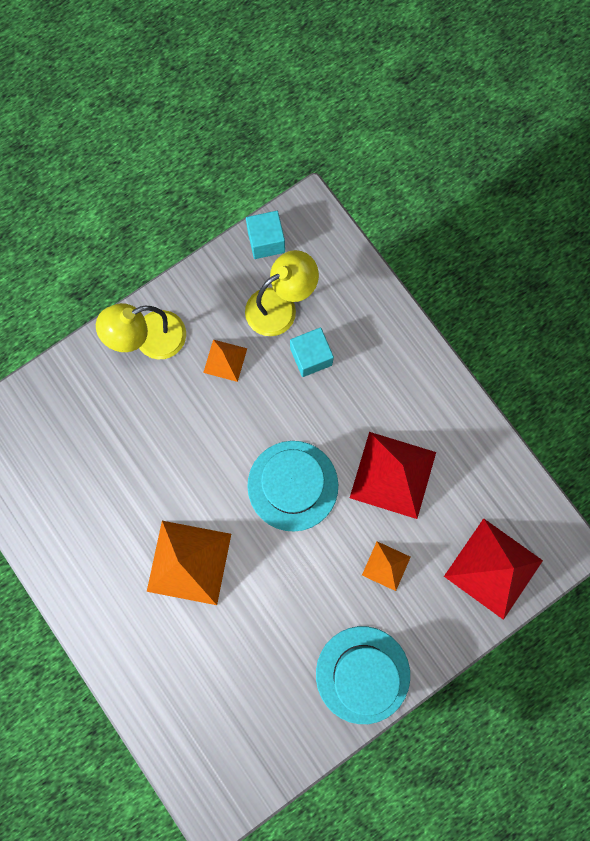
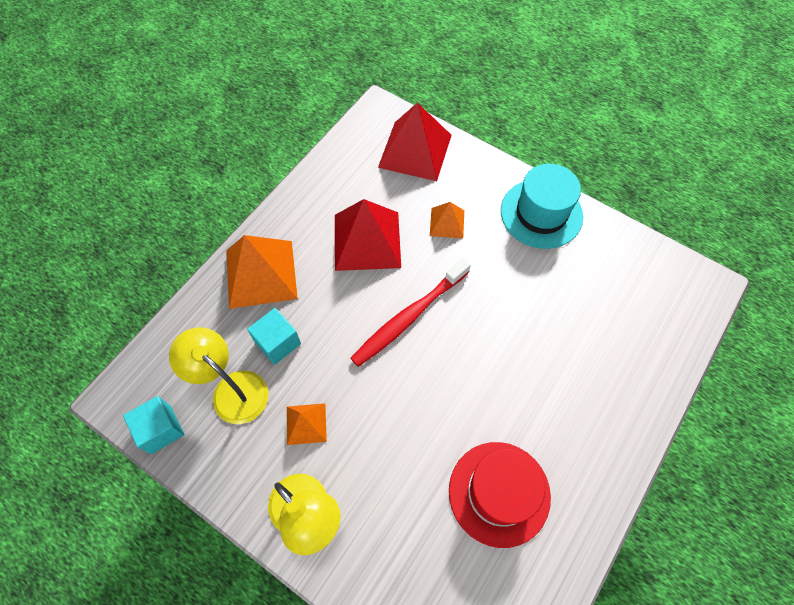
camera: 110 degrees left, 15 degrees down
orange pyramid [147,521,231,605] -> orange pyramid moved to [226,235,298,309]
turquoise hat [247,441,338,532] -> red toothbrush [351,258,471,367]
none -> red hat [449,442,551,548]

